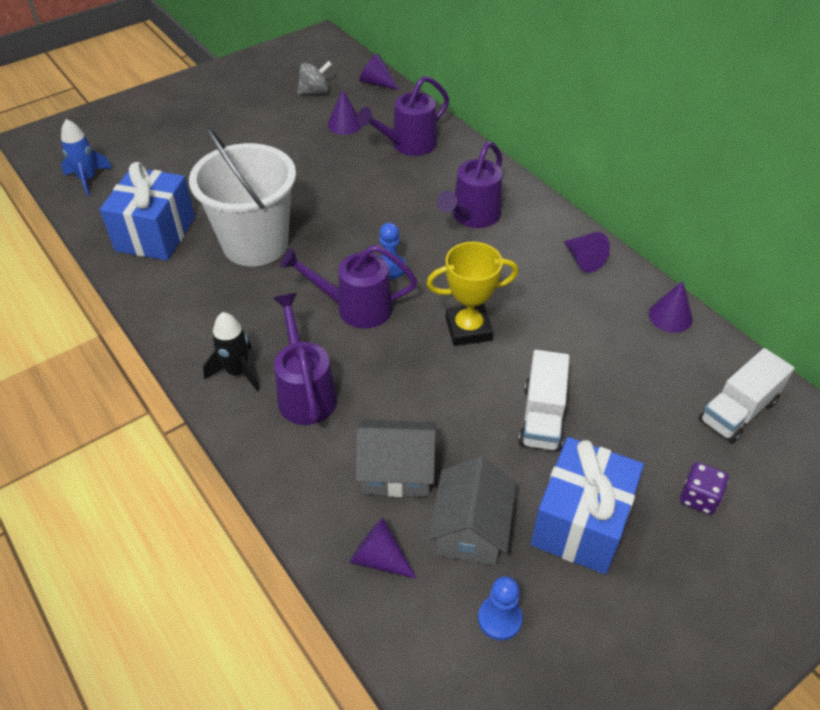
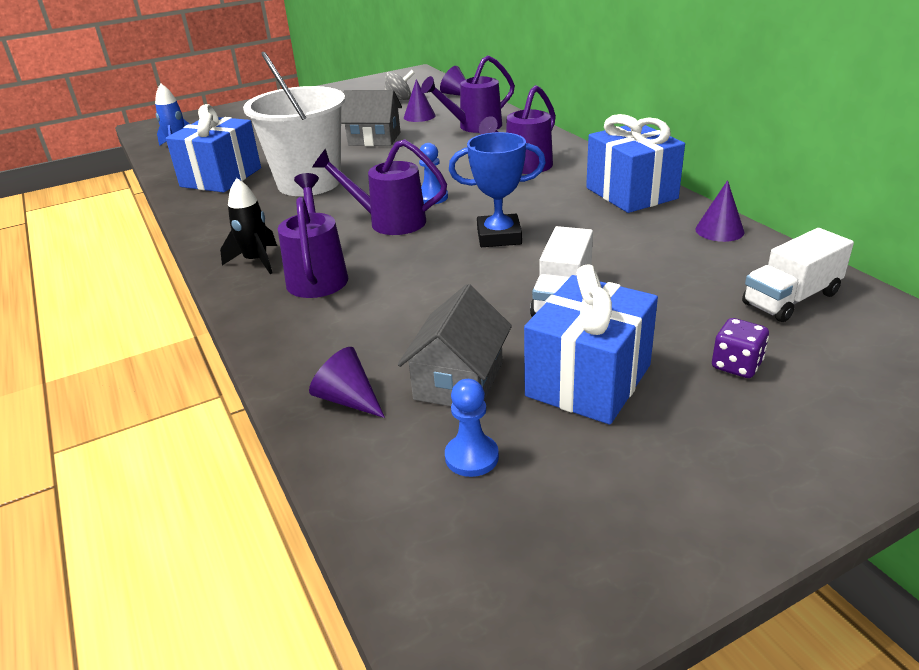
camera: 10 degrees right, 15 degrees down
grey house [355,420,436,497] -> grey house moved to [341,90,402,146]
yellow trophy [427,242,518,346] -> blue trophy [449,132,546,247]
purple cone [564,232,610,273] -> blue gift [586,114,685,213]

